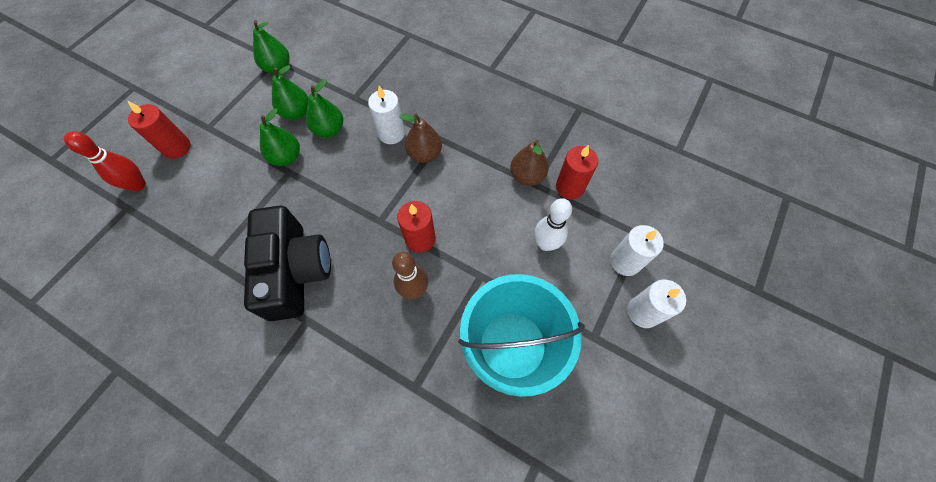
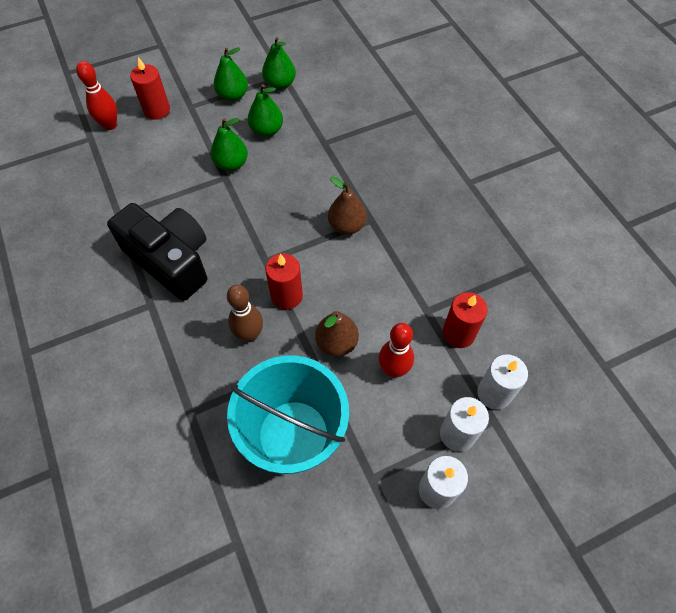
camera: 35 degrees right, 5 degrees down
black camera [244,206,331,321] -> black camera turned 75 degrees counterclockwise [107,203,207,301]
green pear [306,79,344,138] -> green pear moved to [214,47,248,102]
white candle [368,86,405,144] -> white candle moved to [477,354,528,410]
brown pear [510,140,549,186] -> brown pear moved to [315,311,359,357]
white bowling pin [534,198,572,251] -> red bowling pin [379,323,414,378]

